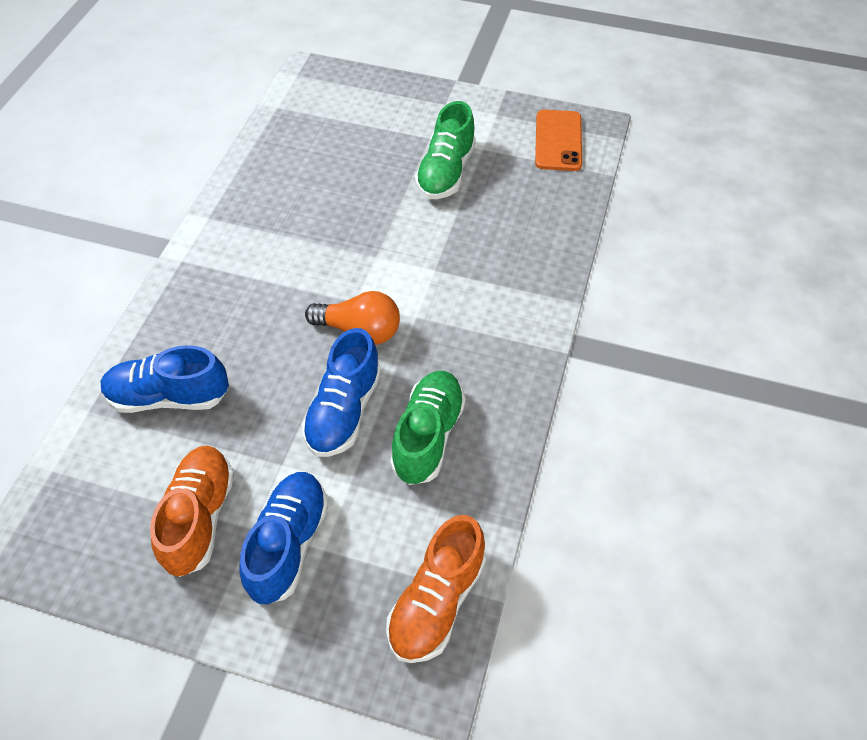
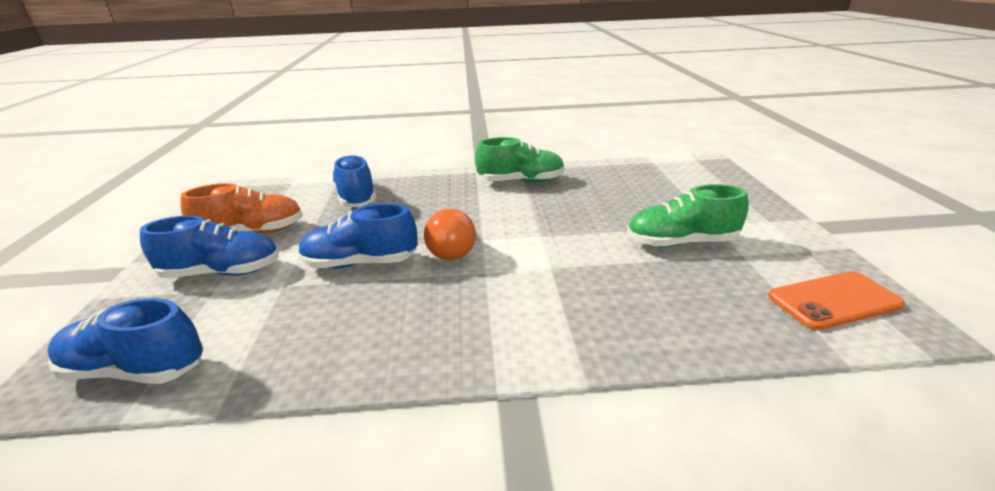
camera: 70 degrees right, 25 degrees down
orange shoe [386,515,486,663] -> blue shoe [47,298,203,384]
green shoe [390,371,466,485] -> green shoe moved to [475,137,565,182]

